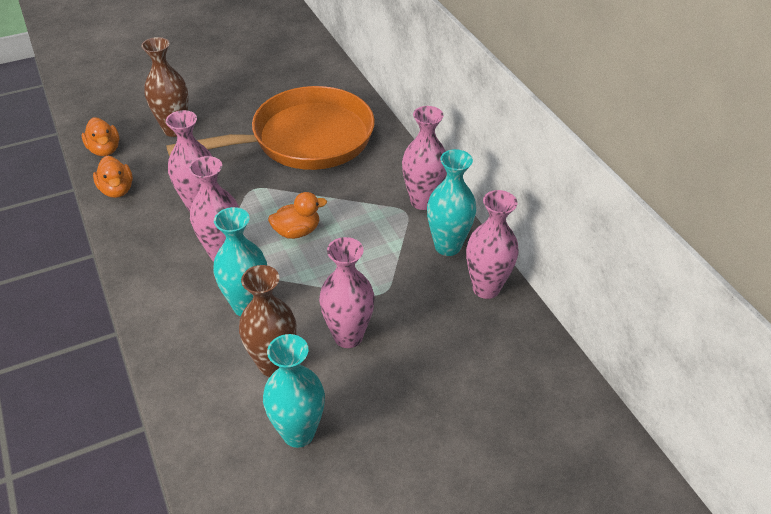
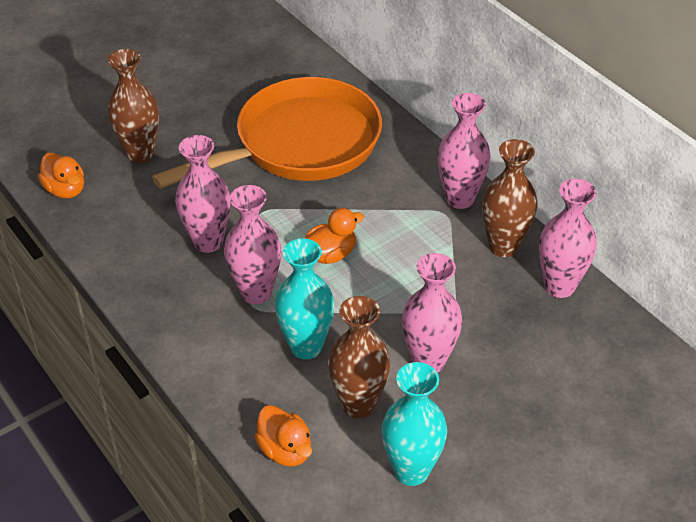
camera: 10 degrees left, 0 degrees up
orange duck [93,156,133,198] -> orange duck moved to [254,405,312,466]
turquoise vase [427,149,476,256] -> brown vase [482,139,537,257]

